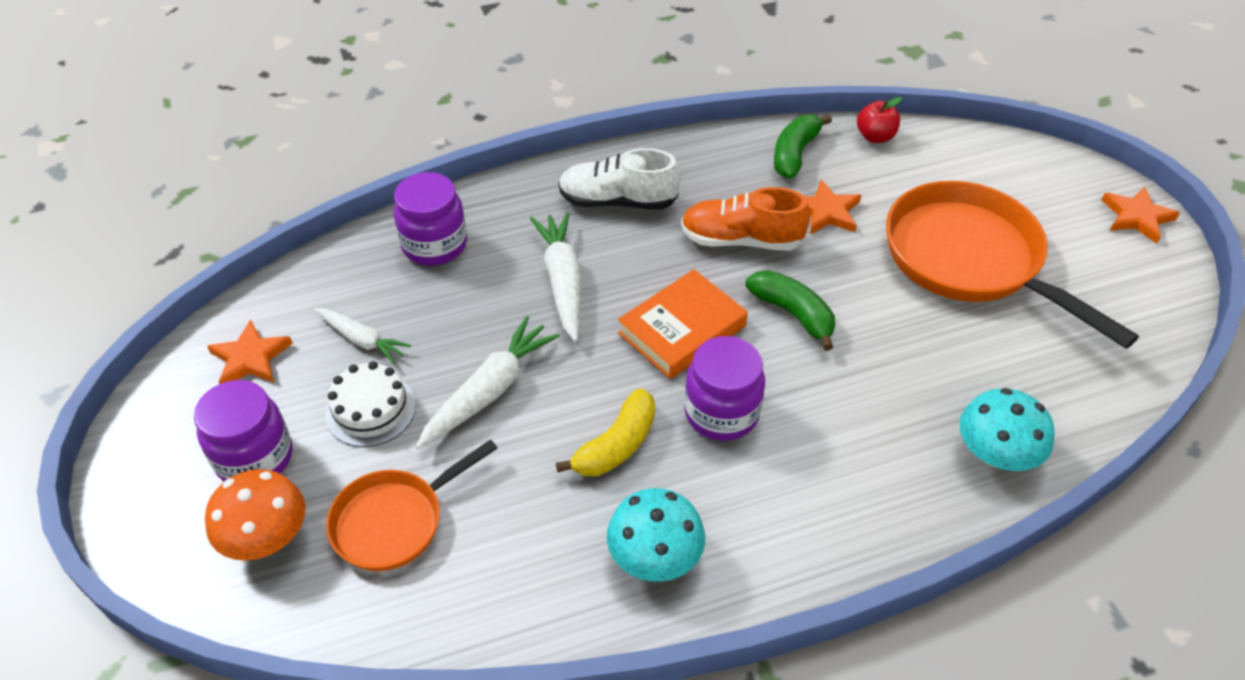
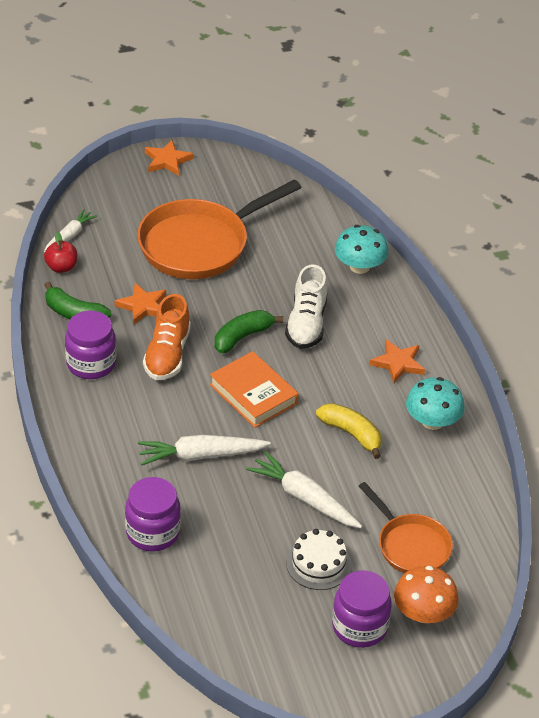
camera: 90 degrees left, 5 degrees down
orange star [207,320,293,384] -> orange star moved to [370,340,425,383]
white carrot [314,308,411,364] -> white carrot moved to [44,209,97,253]
white shoe [558,148,681,210] -> white shoe moved to [285,265,327,349]
purple jar [684,336,765,441] -> purple jar moved to [65,311,116,379]

